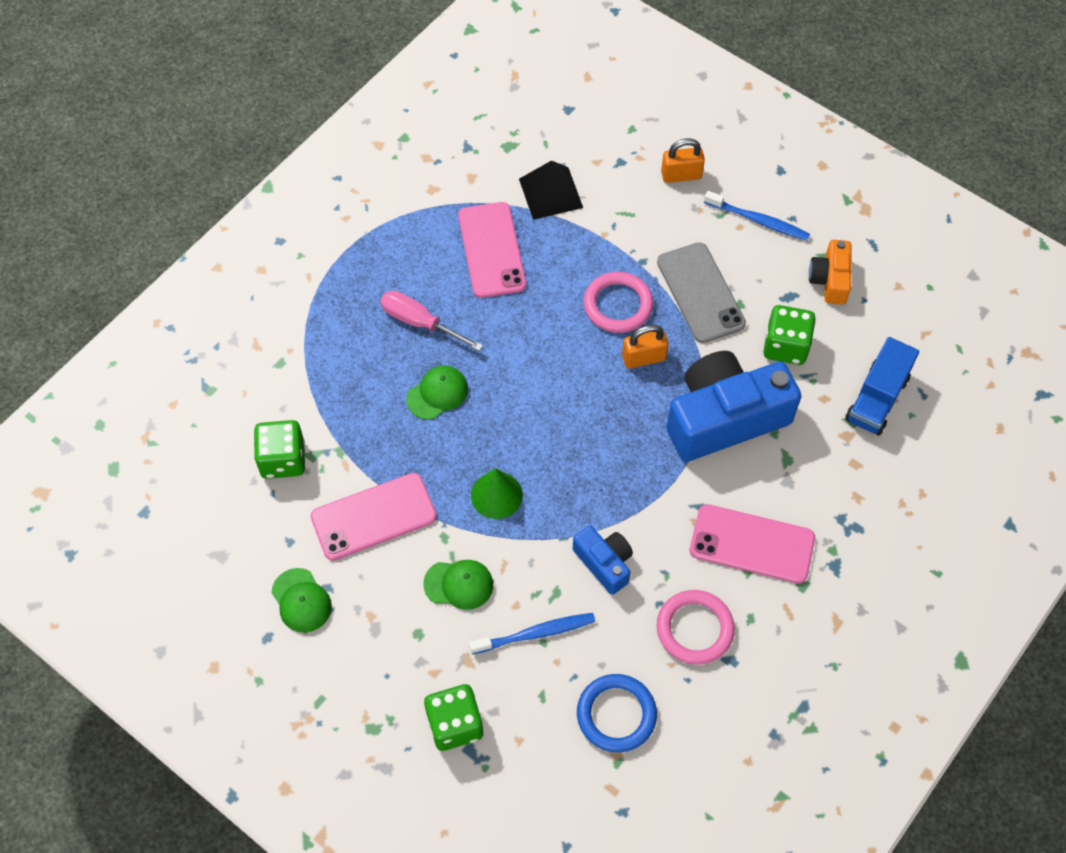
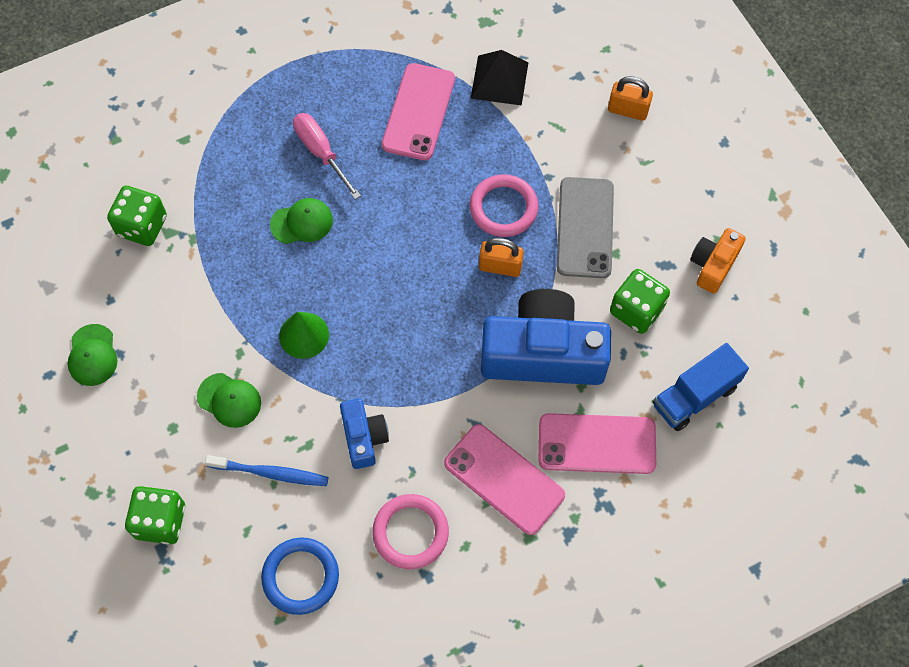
camera: 25 degrees right, 5 degrees up
pink phone [311,473,437,561] -> pink phone moved to [539,413,656,474]
blue toothbrush [704,191,810,241] -> none

